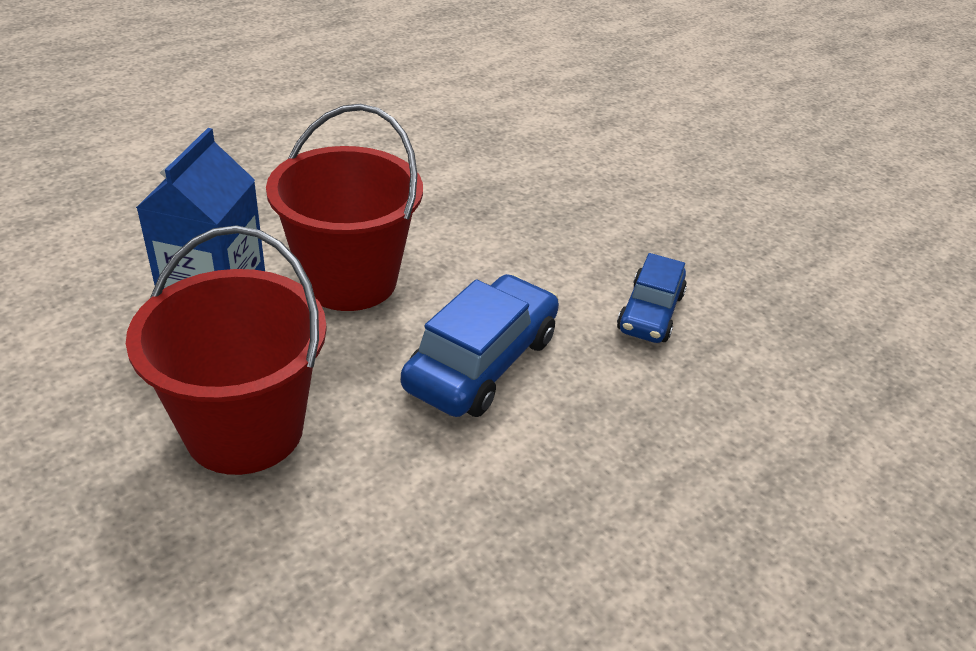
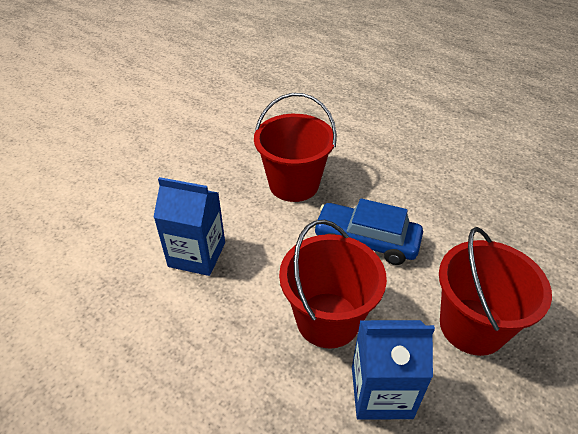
camera: 100 degrees left, 5 degrees up
blue car [617,253,687,343] -> red bucket [254,93,337,202]
none -> blue carton [154,177,225,276]

